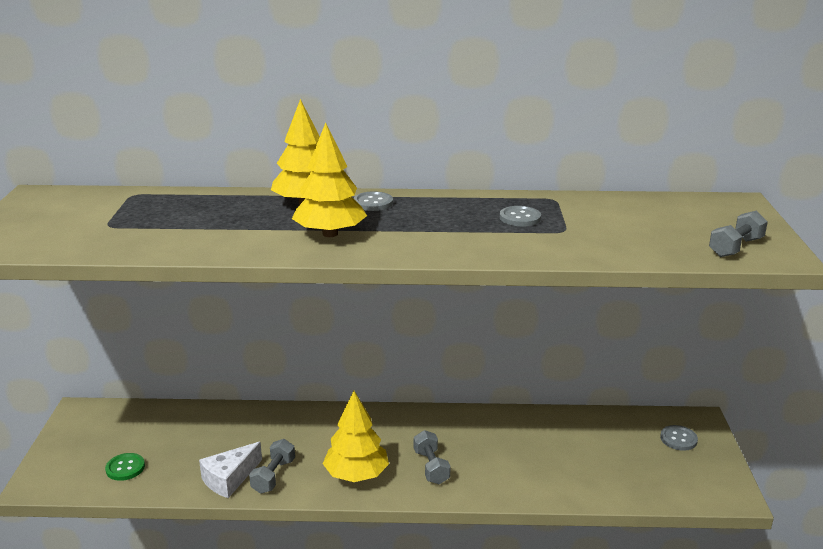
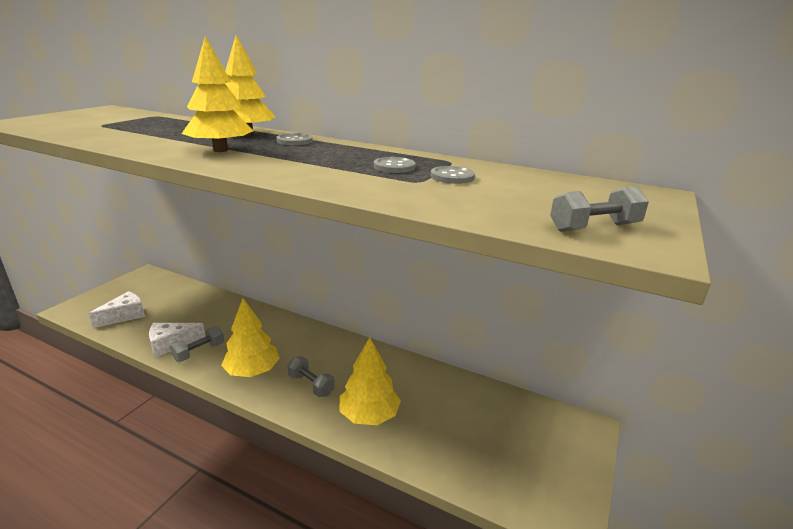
camera: 25 degrees right, 0 degrees up
green button [105,453,145,481] -> white cheese [88,291,145,328]
grey dumbbell [414,430,451,484] -> grey dumbbell turned 60 degrees counterclockwise [287,356,335,397]
grey button [660,425,698,451] -> grey button moved to [431,166,475,184]
none -> yellow tree [339,337,401,425]

